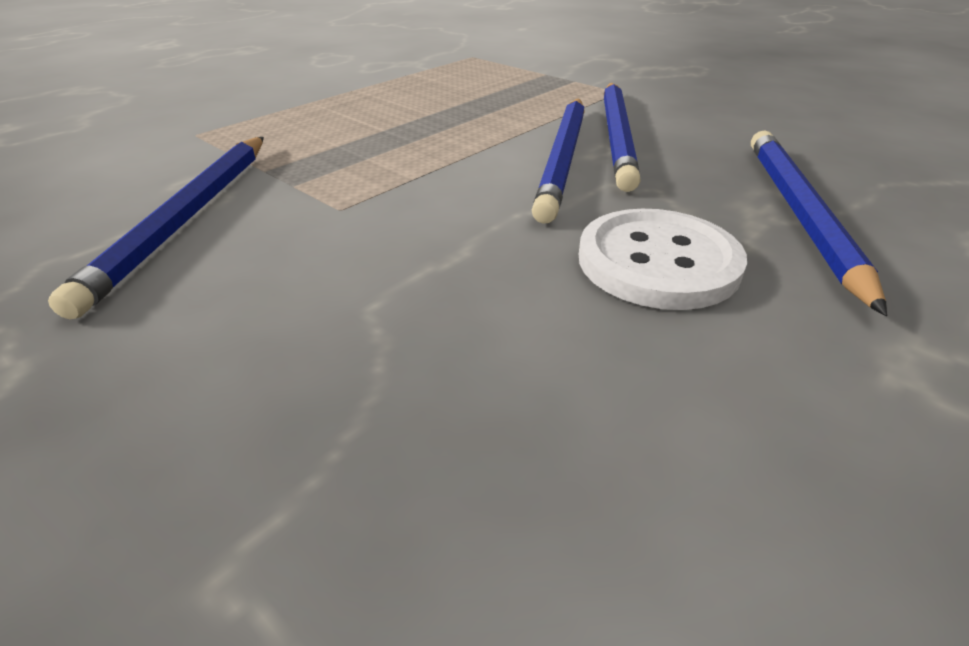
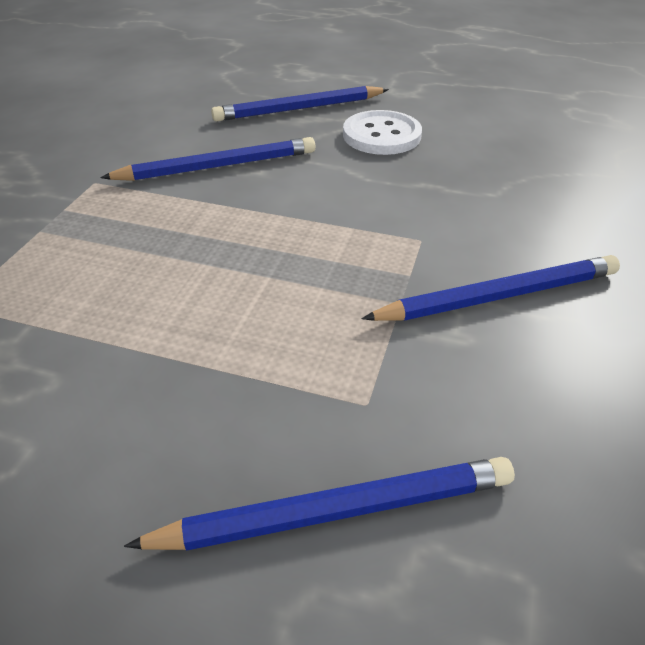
camera: 115 degrees left, 5 degrees up
blue pencil [532,99,585,224] -> blue pencil moved to [124,457,515,551]

